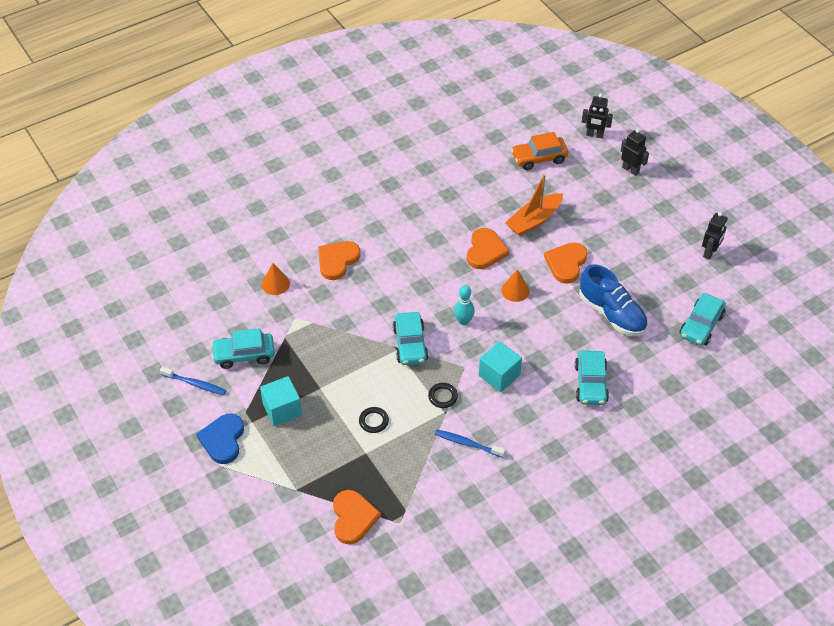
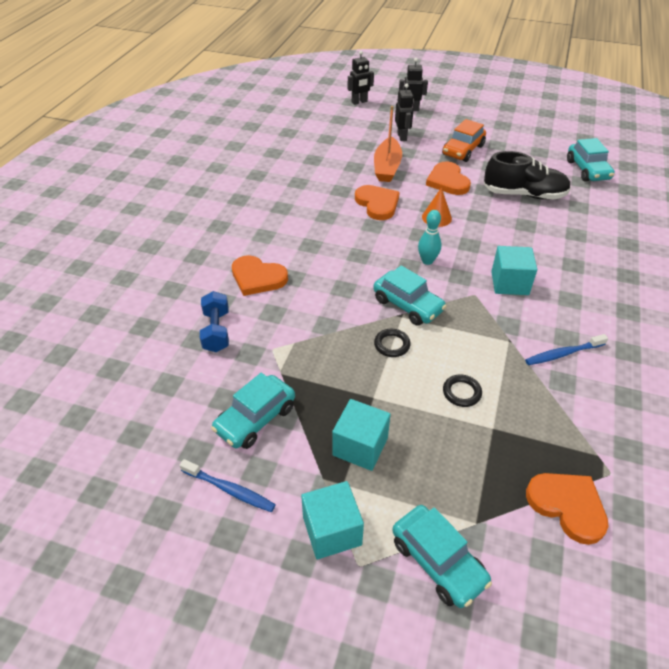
camera: 40 degrees left, 5 degrees down
blue toothbrush [160,367,227,395] -> blue toothbrush turned 45 degrees clockwise [180,459,276,512]
blue heart [196,413,244,464] -> turquoise cube [301,481,364,559]
orange cone [262,263,290,295] -> blue dumbbell [200,291,229,352]
orange heart [318,241,360,280] -> orange heart turned 60 degrees counterclockwise [232,255,288,296]
black ring [428,383,458,408] -> black ring moved to [374,329,411,357]
orange car [511,132,568,170] -> orange car moved to [442,119,486,162]
turquoise car [575,350,609,405] -> turquoise car moved to [392,505,492,608]
blue shoe [579,264,648,336] -> black shoe [484,151,571,199]
black robot [702,212,728,259] -> black robot moved to [395,84,414,141]

